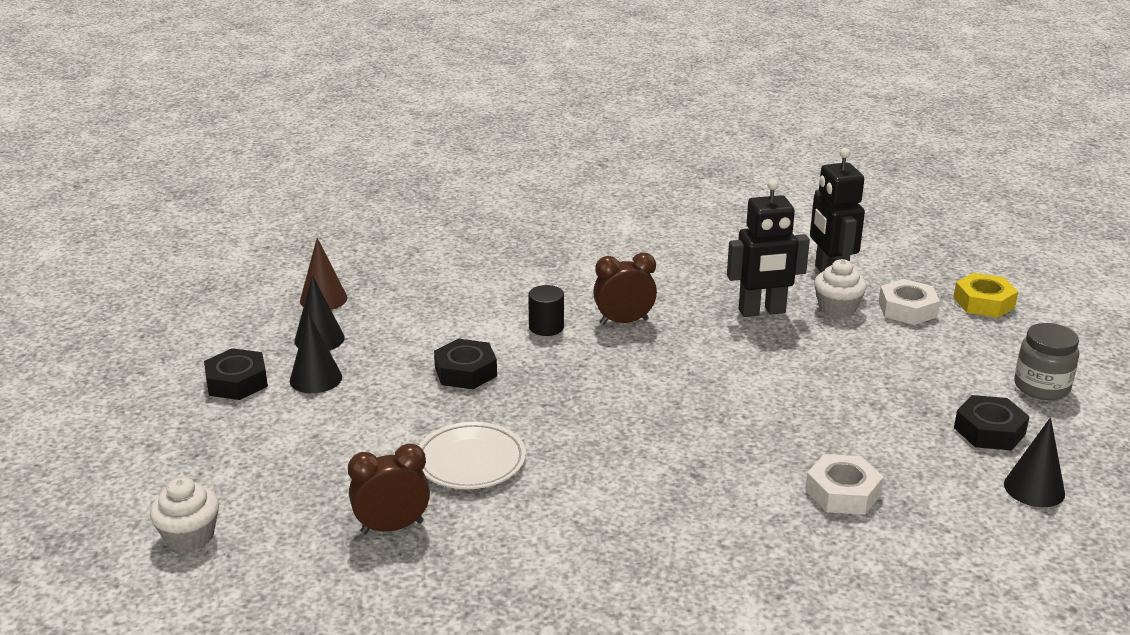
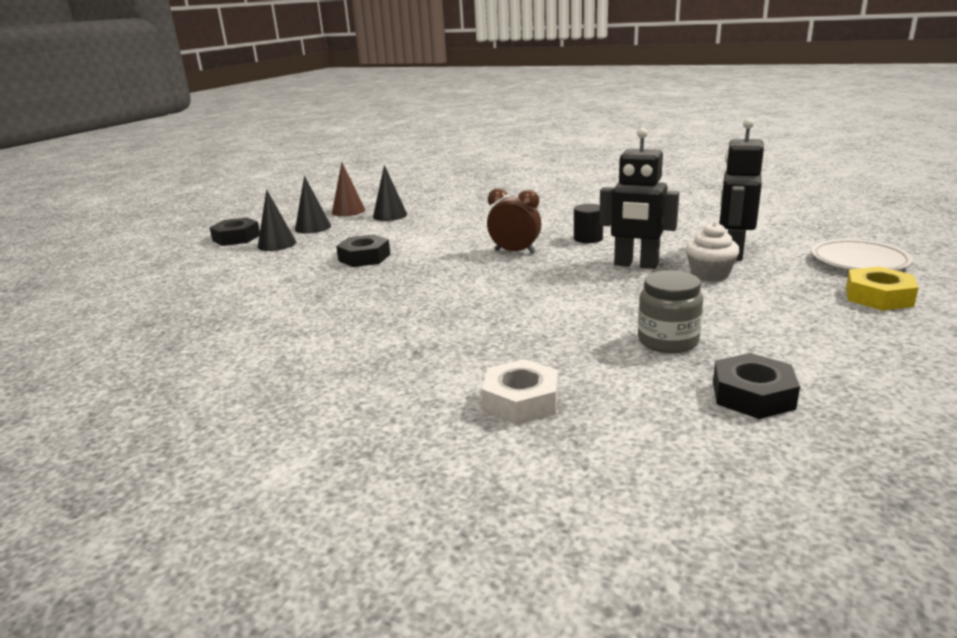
camera: 35 degrees right, 5 degrees down
white cupcake [150,477,219,552] -> none
brown clock [348,444,430,534] -> none
white plate [419,422,526,489] -> white plate moved to [811,239,913,270]
black cylinder [528,285,564,336] -> black cylinder moved to [574,204,603,243]
white nut [879,279,940,325] -> none
black cone [1004,417,1065,507] -> black cone moved to [373,165,407,221]
grey jar [1014,323,1079,400] -> grey jar moved to [638,270,703,353]

